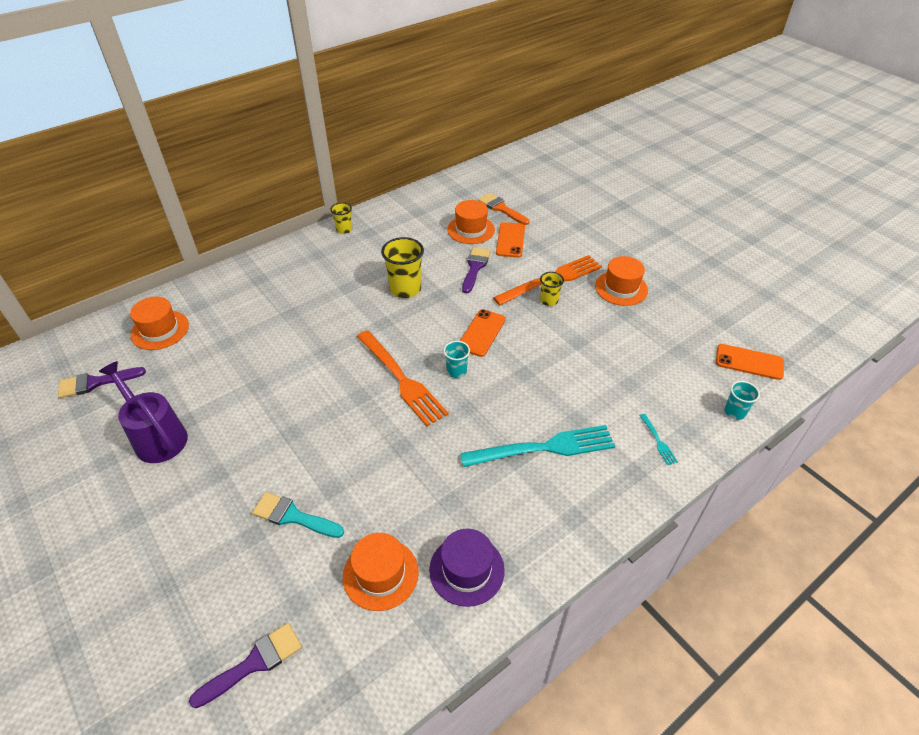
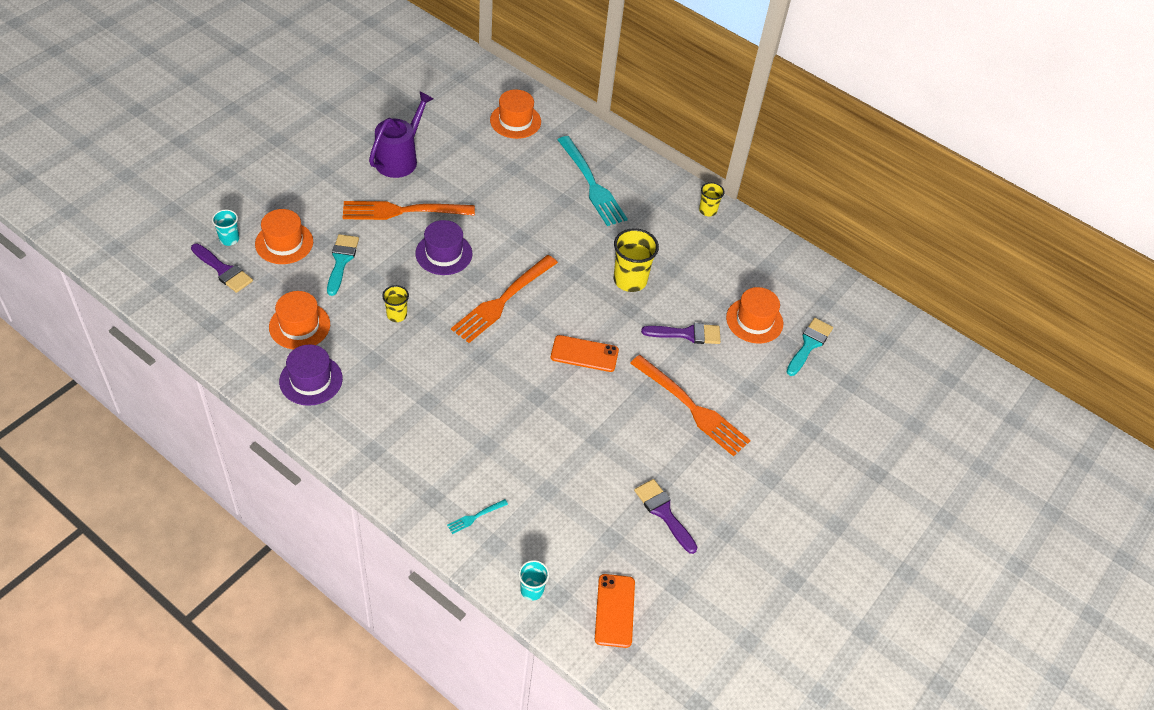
camera: 70 degrees right, 5 degrees up
purple brush [58,367,146,398] -> purple brush moved to [634,479,697,554]
turquoise cup [444,341,470,378] -> turquoise cup moved to [212,209,239,246]
turquoise fork [460,425,615,467] -> turquoise fork moved to [558,136,628,226]
orange brush [478,193,530,225] -> turquoise brush [786,318,833,376]
orange phone [496,222,525,257] -> none
yellow cup [540,272,564,306] -> yellow cup moved to [382,285,409,322]
orange hat [595,256,648,306] -> orange hat moved to [255,209,313,264]
none -> orange fork [343,201,475,220]
none -> purple hat [415,220,472,275]

